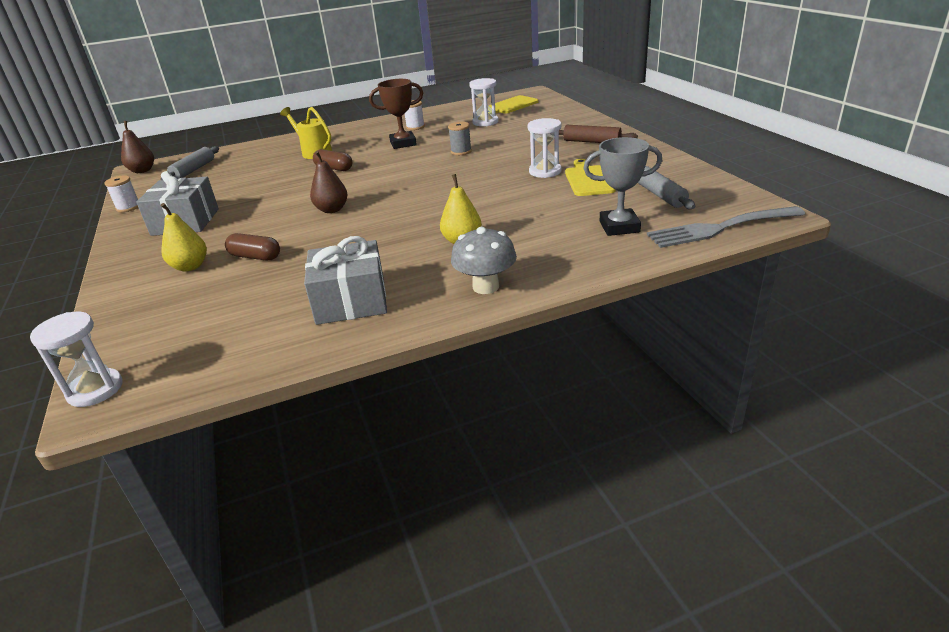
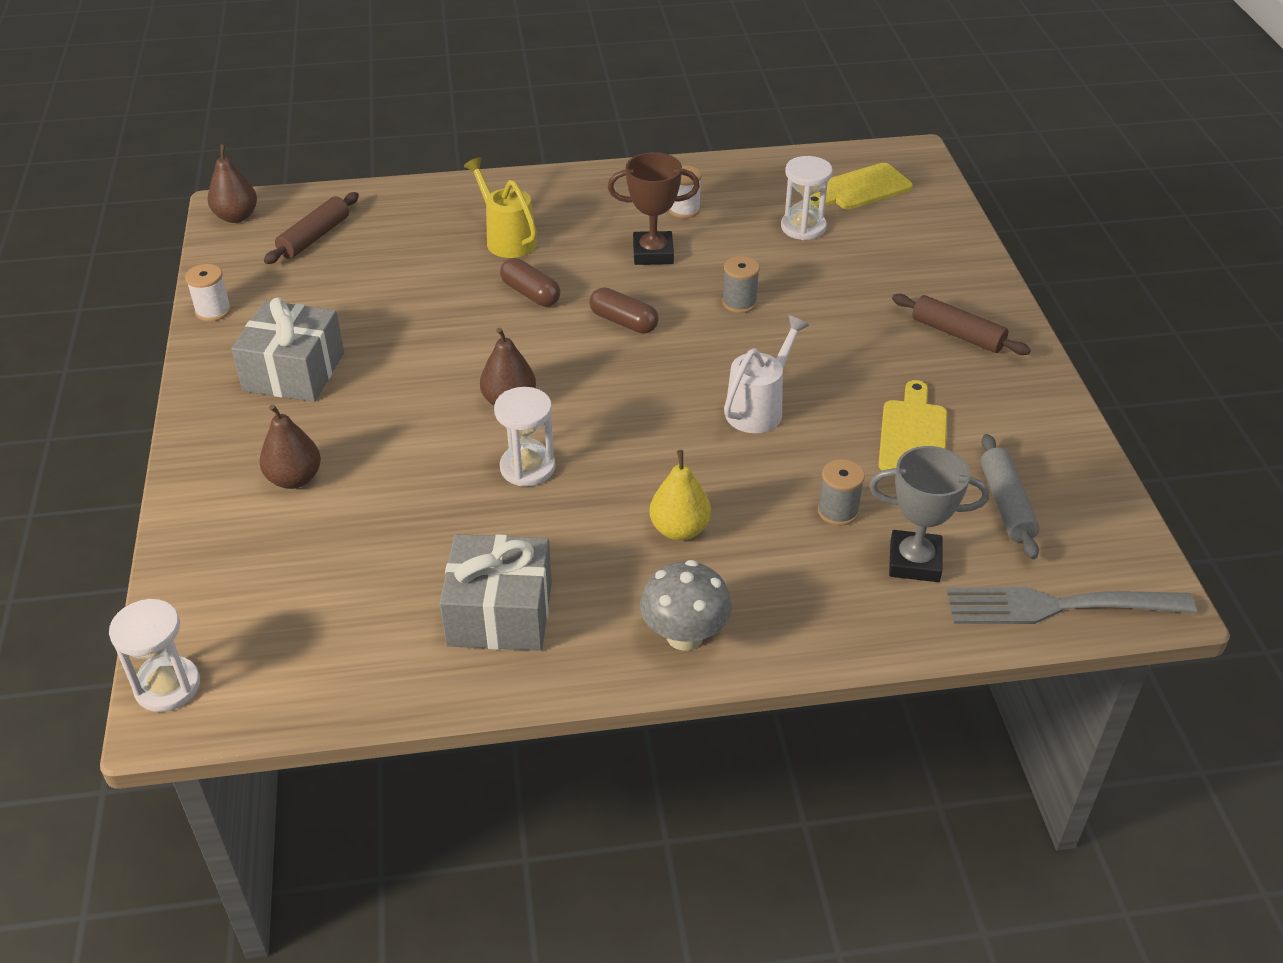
camera: 10 degrees right, 10 degrees up
grey rolling pin [160,146,219,180] -> brown rolling pin [264,192,359,264]
yellow pear [161,203,207,272] -> brown pear [259,404,321,489]
brown capsule [225,233,280,260] -> brown capsule moved to [589,287,659,334]
white hourglass [528,118,562,178] -> white hourglass moved to [494,387,555,486]
none -> white watering can [724,315,809,433]
none -> grey spool [818,459,865,526]

